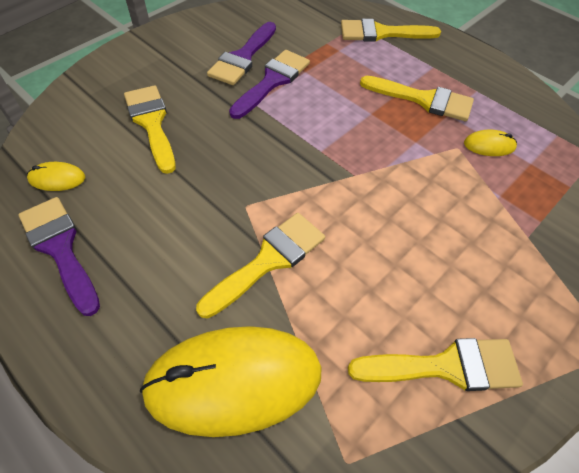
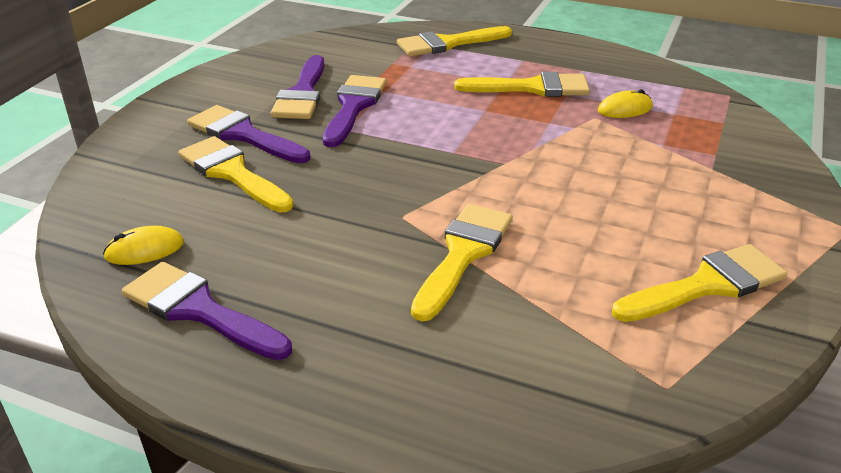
camera: 20 degrees left, 20 degrees down
yellow mouse [140,326,322,437] -> none
none -> purple brush [187,105,310,163]

